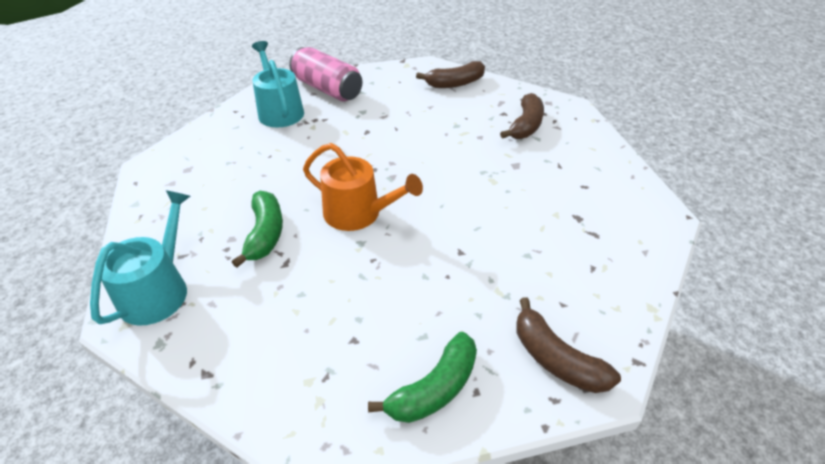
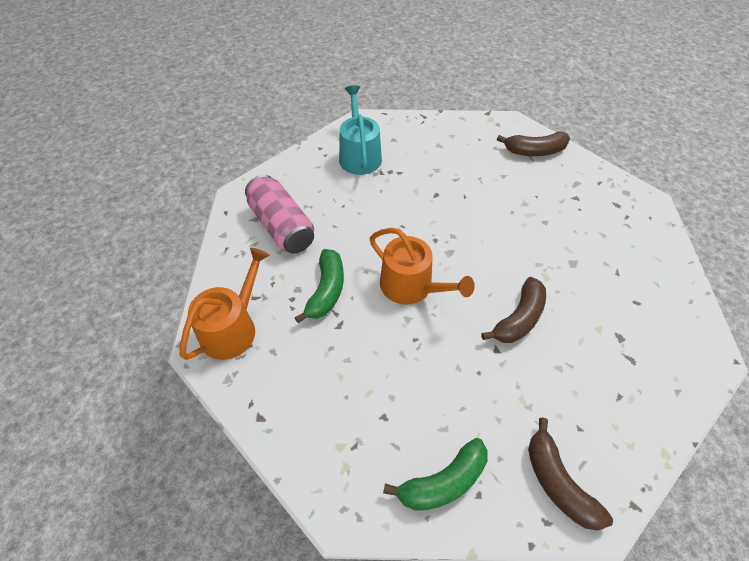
camera: 15 degrees right, 10 degrees up
turquoise watering can [90,190,190,326] -> orange watering can [180,247,269,360]
pink can [289,47,363,101] -> pink can moved to [245,175,314,254]
brown banana [500,93,544,139] -> brown banana moved to [481,277,546,343]

